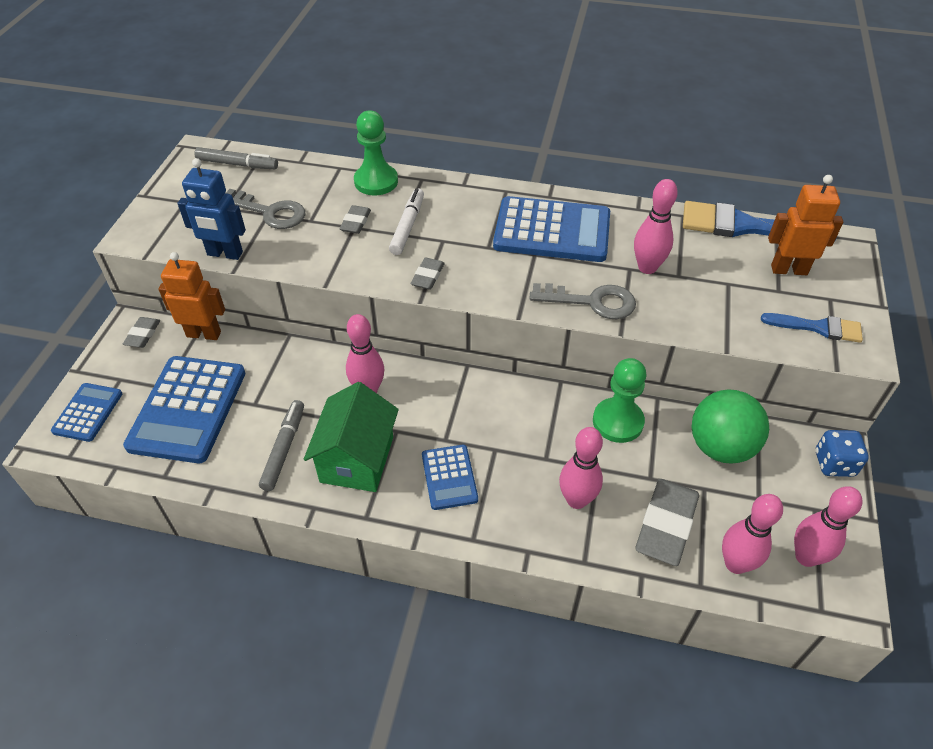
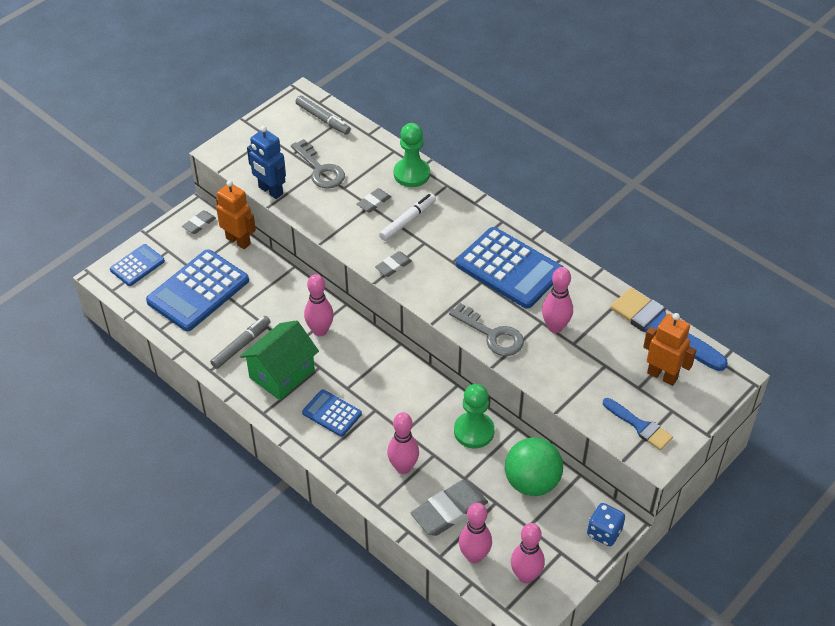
camera: 30 degrees right, 0 degrees up
blue calculator [422,445,478,510] -> blue calculator turned 105 degrees clockwise [302,389,362,437]

